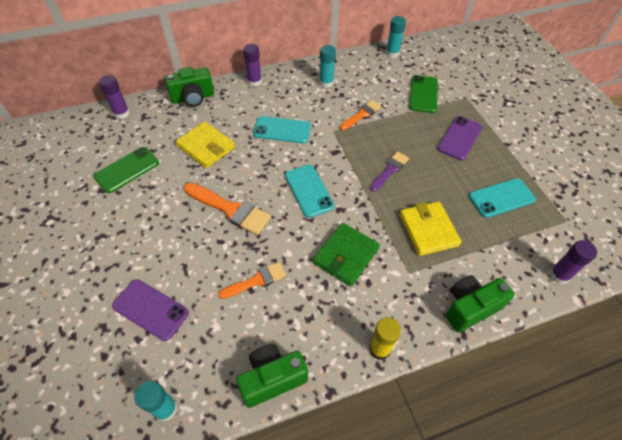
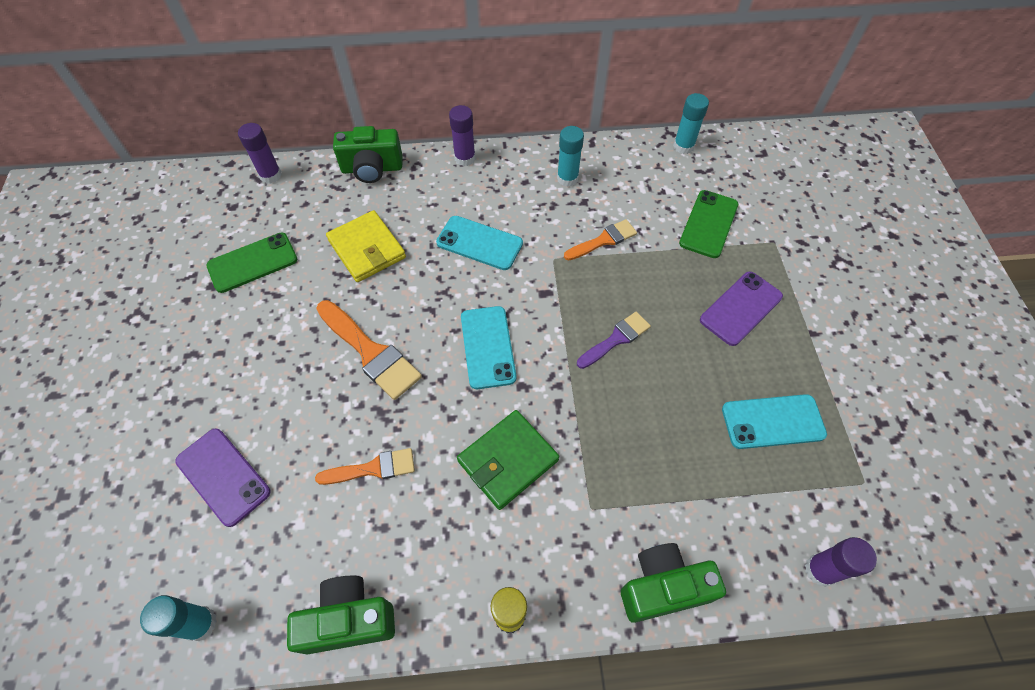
camera: 15 degrees right, 5 degrees up
yellow wallet [399,201,462,256] -> none

